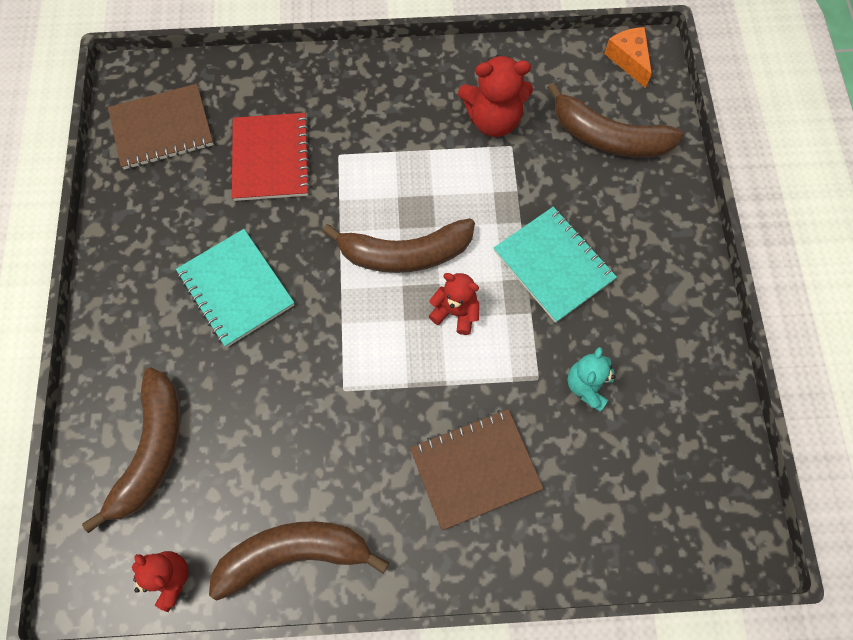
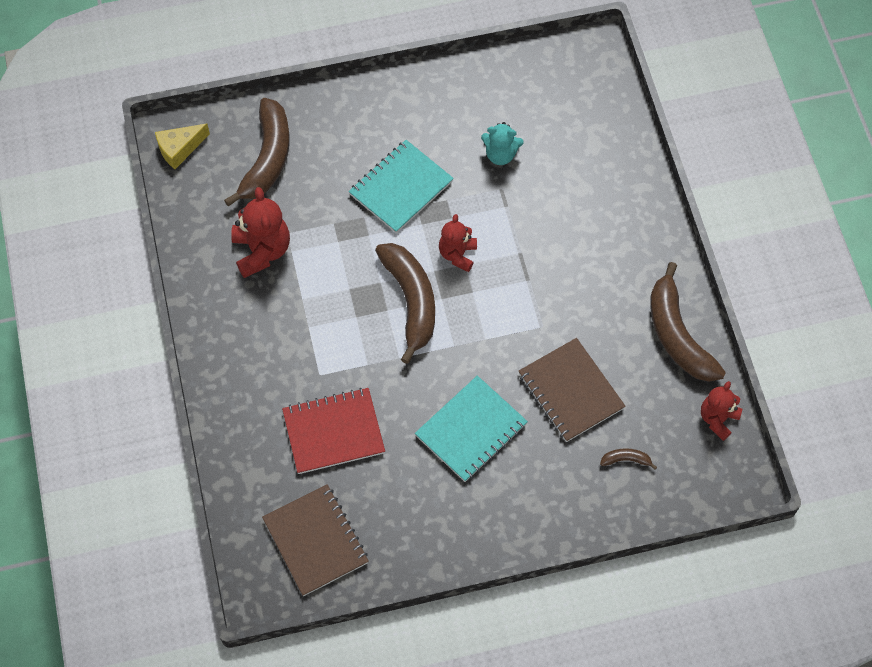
camera: 100 degrees left, 5 degrees down
brown banana [82,367,181,533] -> brown banana [600,448,657,470], size x0.41
brown notebook [410,409,544,530] -> brown notebook moved to [519,338,626,442]
orange cheese [604,27,652,88] -> yellow cheese [155,123,210,169]

